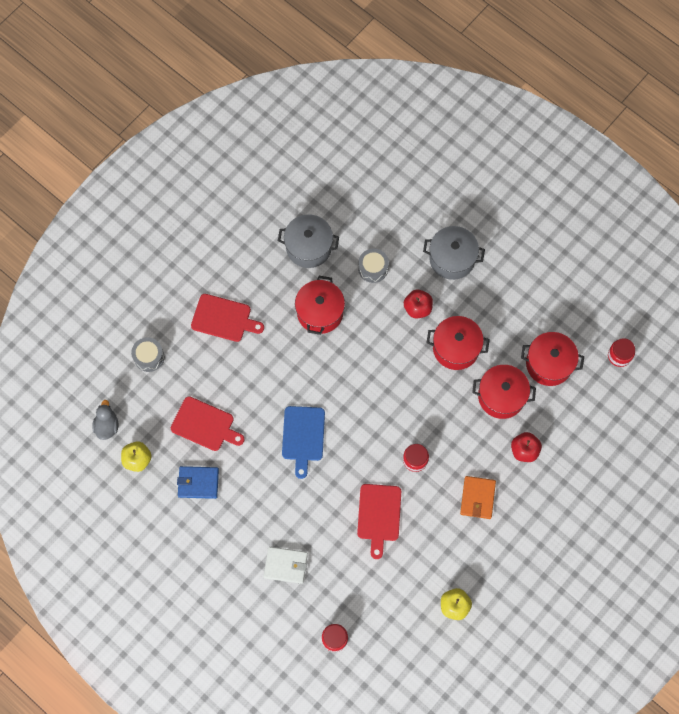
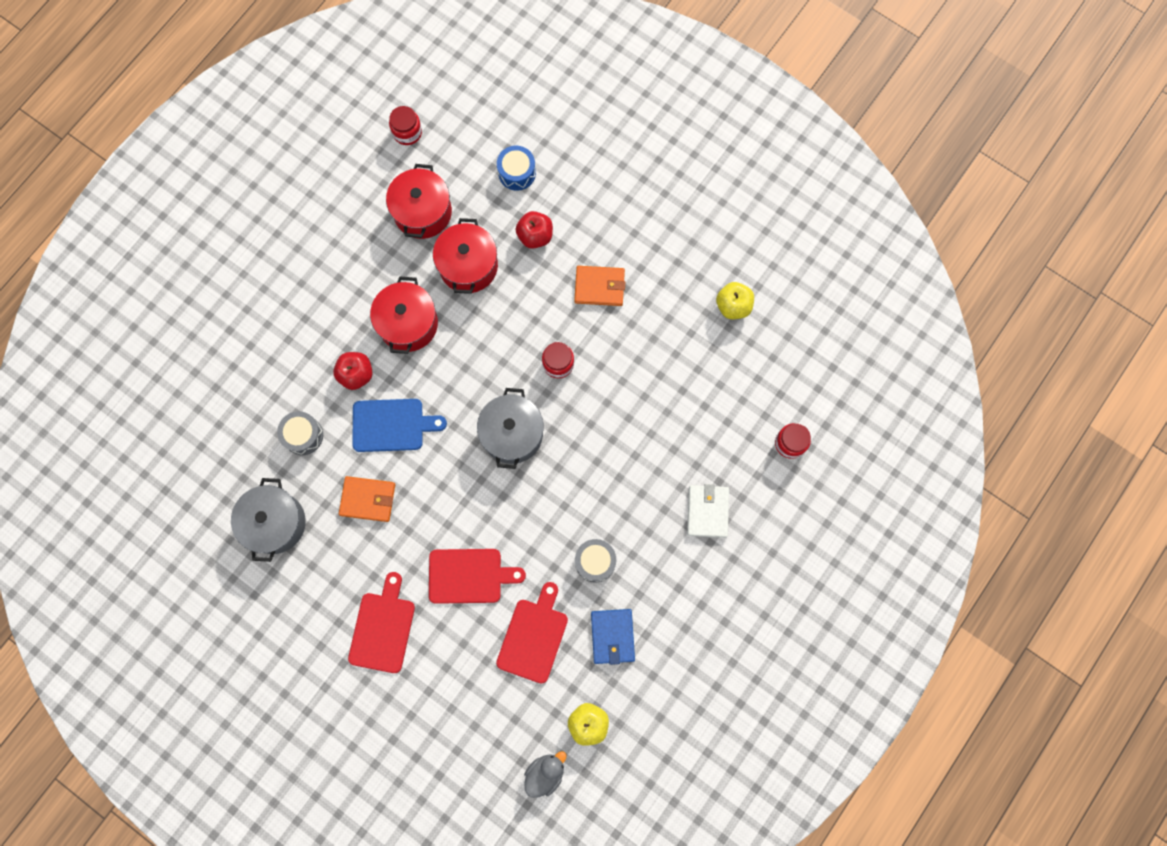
camera: 95 degrees left, 5 degrees up
grey duck [92,400,118,440] -> grey duck turned 135 degrees clockwise [524,751,566,798]
grey drum [131,337,164,372] -> grey drum moved to [575,539,616,583]
blue cutting board [282,406,325,479] -> blue cutting board moved to [353,399,447,452]
red pot [295,276,345,335] -> orange wallet [339,476,395,522]
red cutting board [357,484,401,559] -> red cutting board moved to [429,549,526,604]
grey pot [423,226,485,280] -> grey pot moved to [477,388,543,469]
none -> blue drum [497,146,536,191]

